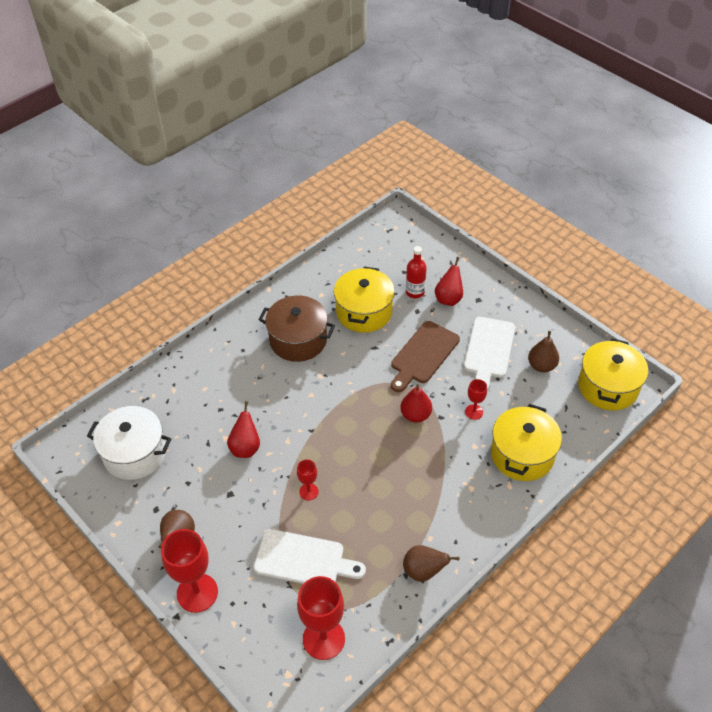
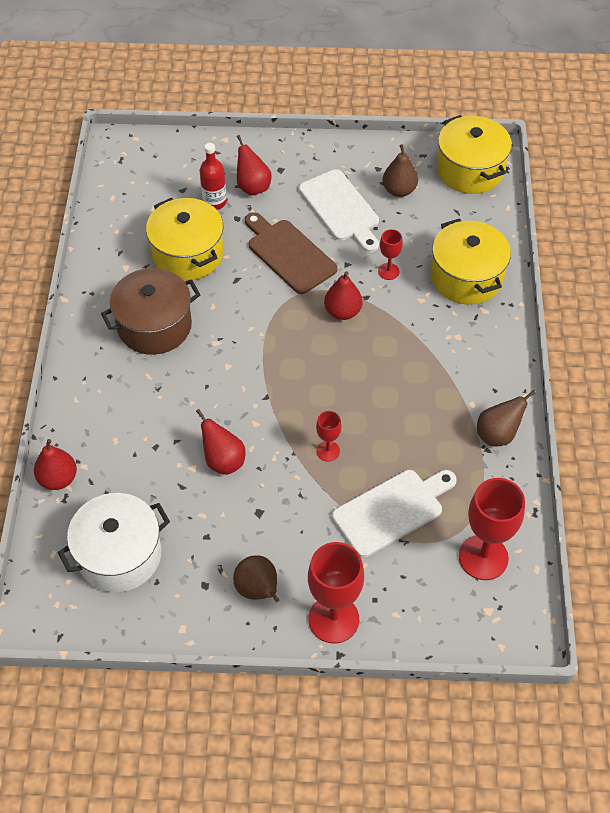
camera: 45 degrees left, 5 degrees up
brown cutting board [391,321,460,392] -> brown cutting board turned 150 degrees clockwise [245,212,337,294]
none -> red pear [34,439,77,490]

